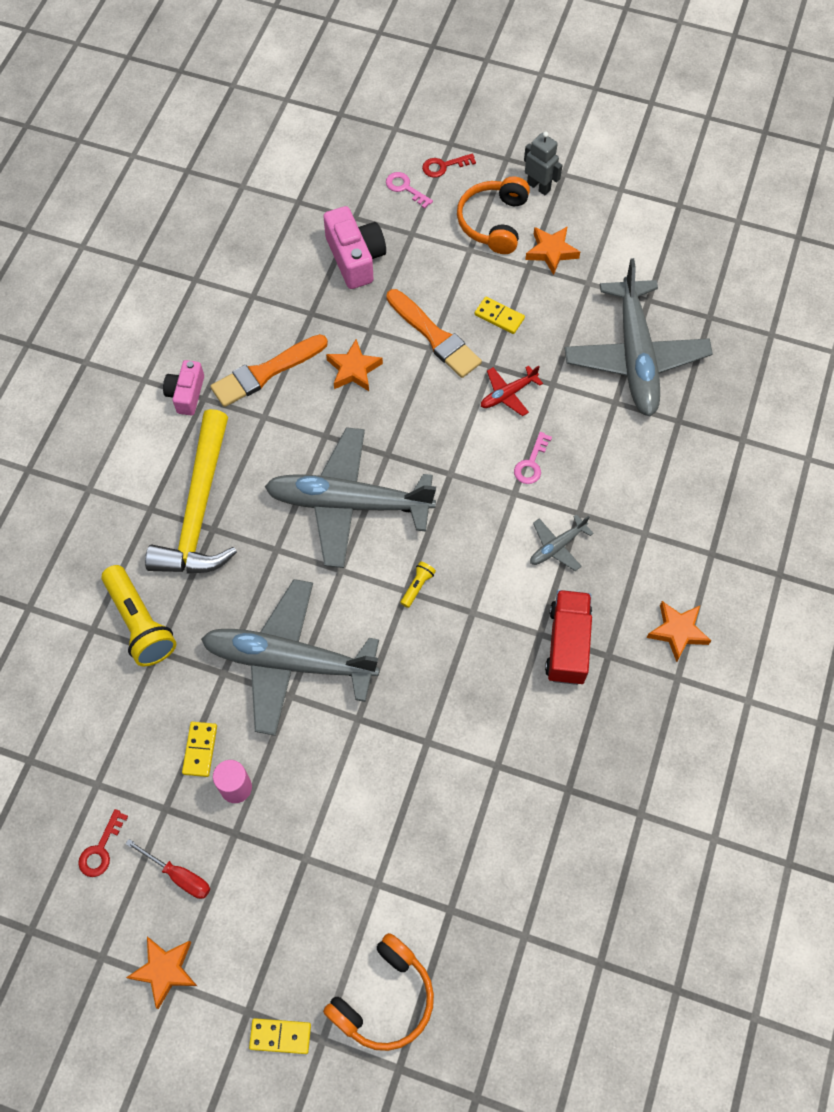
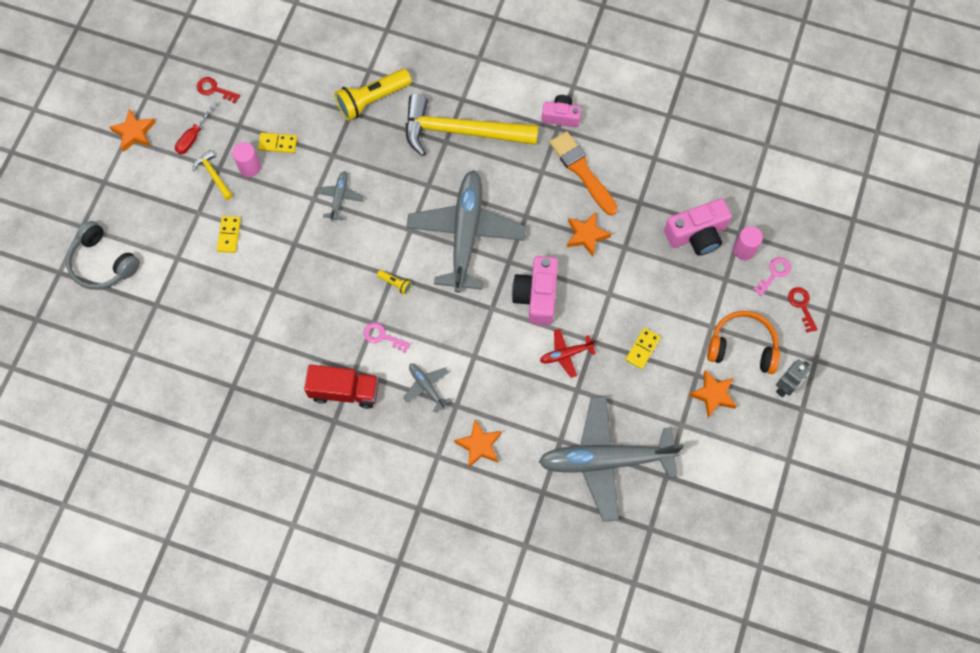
camera: 90 degrees right, 5 degrees up
grey plane [201,579,380,736] -> grey plane [314,171,364,221], size x0.42
yellow domino [249,1018,311,1054] -> yellow domino moved to [217,216,241,253]
orange headphones [323,933,434,1051] -> grey headphones [66,221,140,290]
orange brush [386,289,482,378] -> none
red plane [481,366,543,416] -> red plane turned 75 degrees counterclockwise [540,329,596,378]
pink key [514,432,552,484] -> pink key moved to [364,323,411,353]
orange star [647,601,711,662] -> orange star moved to [454,419,502,467]
none -> yellow hammer [192,150,233,200]
none -> pink camera [512,256,558,325]
none -> pink cylinder [733,226,763,260]

